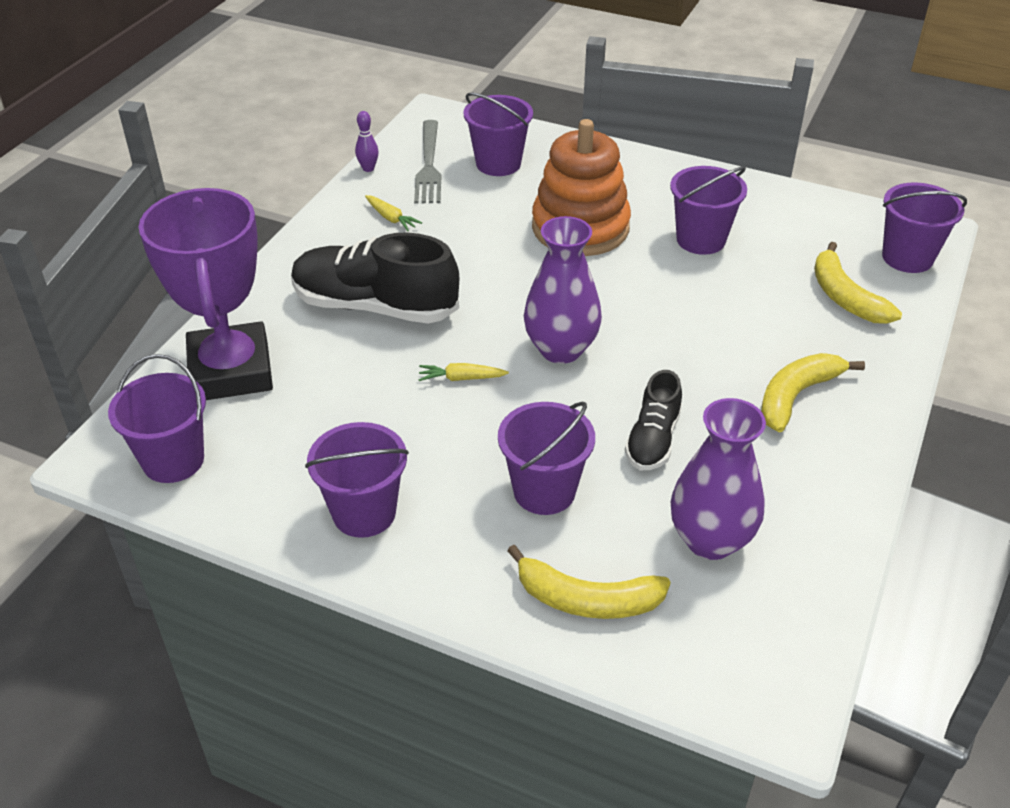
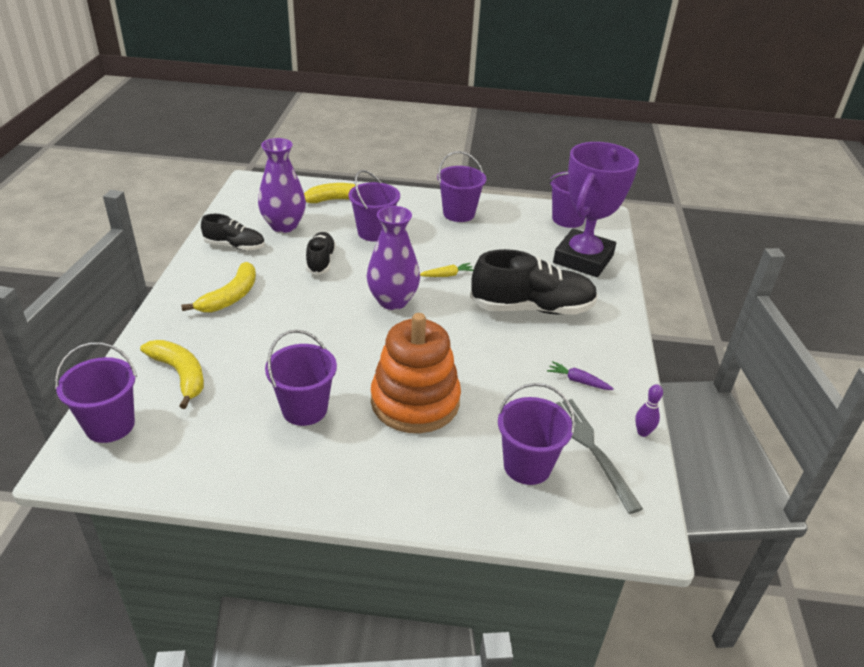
camera: 160 degrees right, 5 degrees down
purple trophy [139,188,273,400] -> purple trophy turned 60 degrees clockwise [553,142,639,277]
yellow carrot [365,195,422,231] -> purple carrot [547,361,614,390]
none -> black shoe [201,214,265,251]

